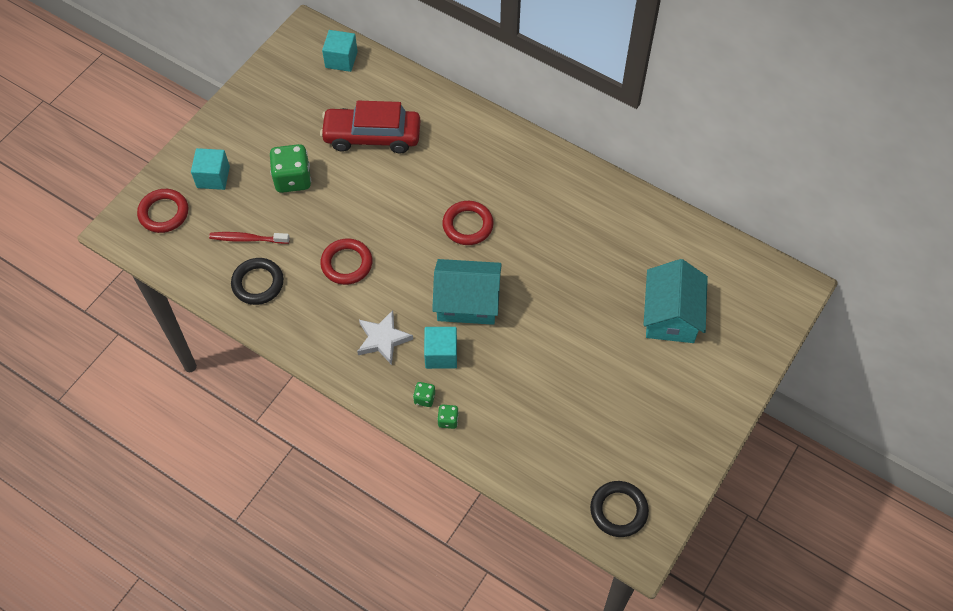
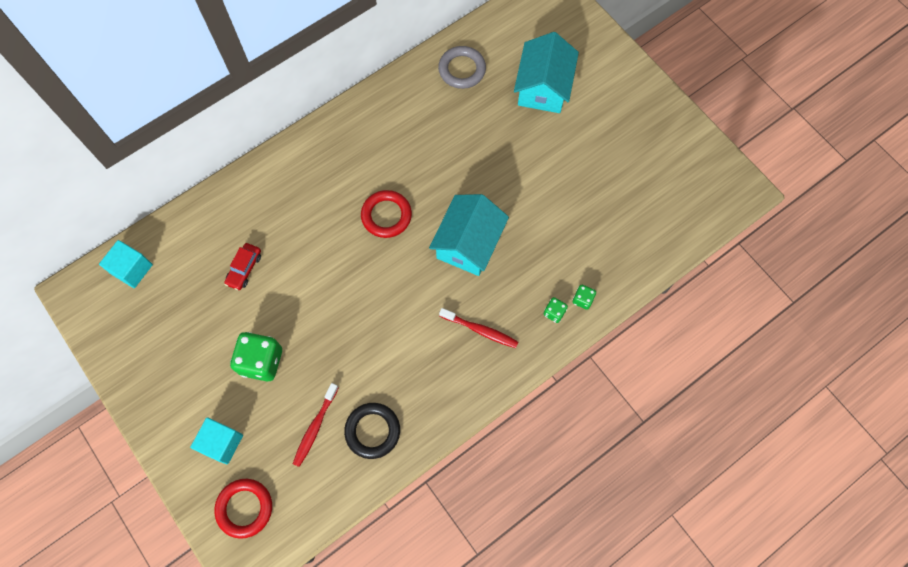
camera: 70 degrees left, 10 degrees up
red car [320,101,420,154] -> red car [224,243,261,290], size x0.47
red ring [320,238,373,285] -> none
white star [357,310,413,365] -> red toothbrush [439,308,518,348]
turquoise cube [424,327,457,369] -> none
black ring [590,481,649,537] -> none
turquoise house [644,259,708,343] -> turquoise house turned 75 degrees clockwise [514,32,579,113]
none -> grey ring [438,46,486,89]

